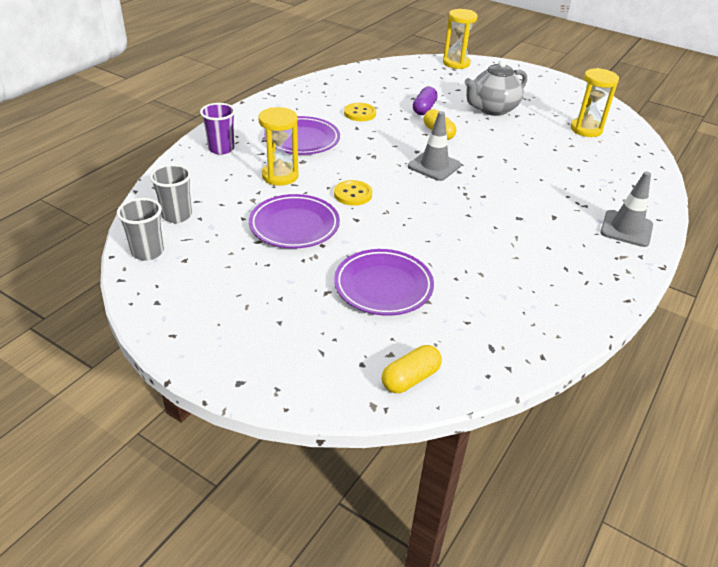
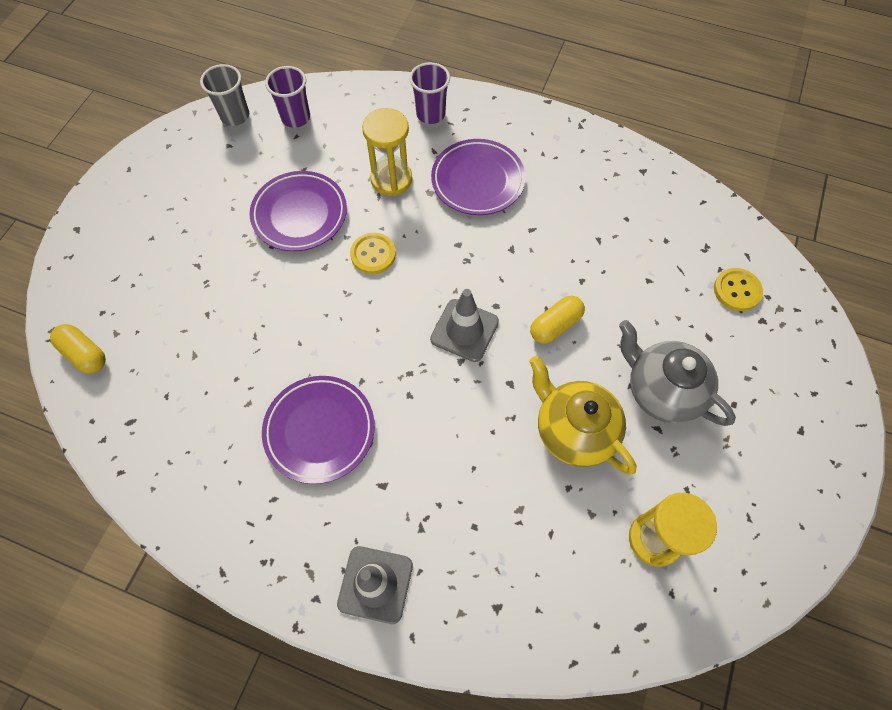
camera: 80 degrees right, 25 degrees up
grey cup [150,164,192,223] -> purple cup [265,66,310,128]
purple plate [334,249,434,316] -> purple plate moved to [262,376,375,484]
yellow button [344,103,376,121] -> yellow button moved to [714,268,763,311]
purple capsule [413,87,438,115] -> none
yellow hourglass [443,9,478,69] -> none
none -> yellow teapot [529,356,637,475]

